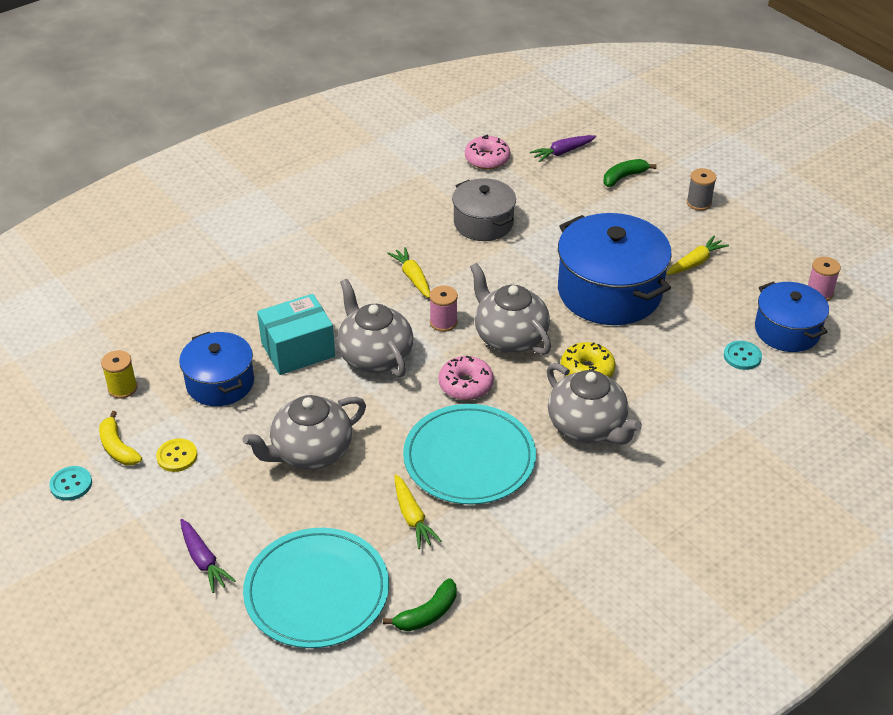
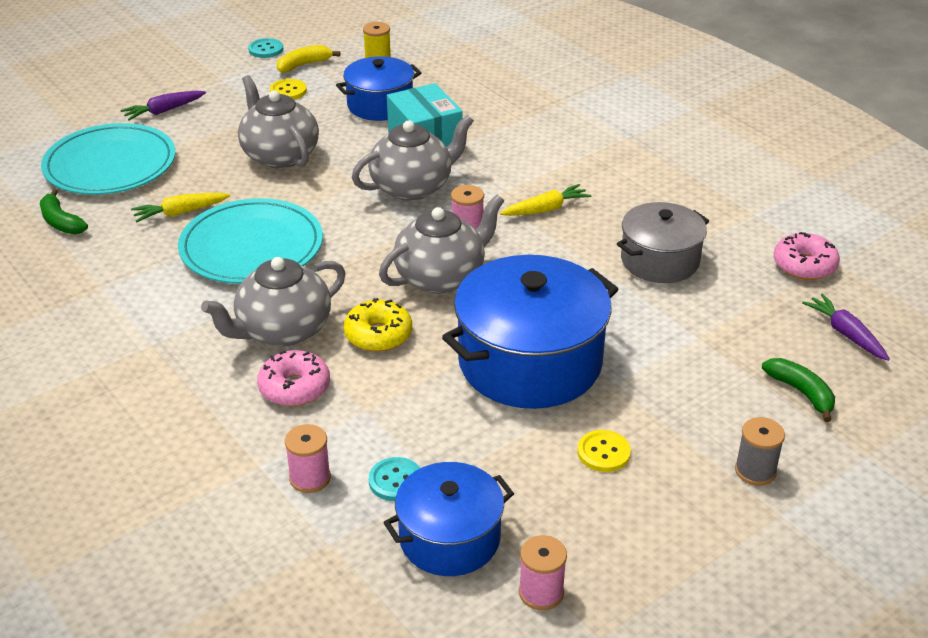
camera: 90 degrees right, 5 degrees down
pink donut [439,356,494,400] -> pink donut moved to [257,350,330,406]
yellow carrot [666,236,729,275] -> yellow button [577,430,631,472]
none -> pink spool [285,424,331,493]

